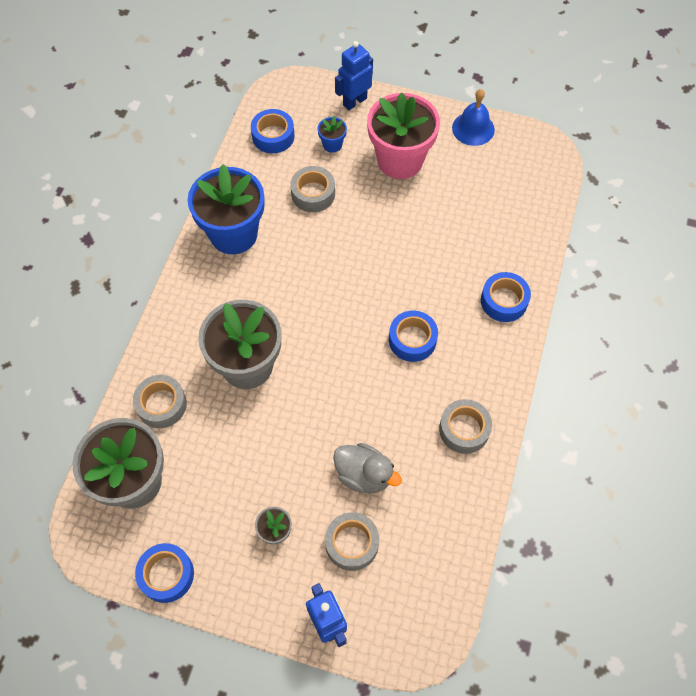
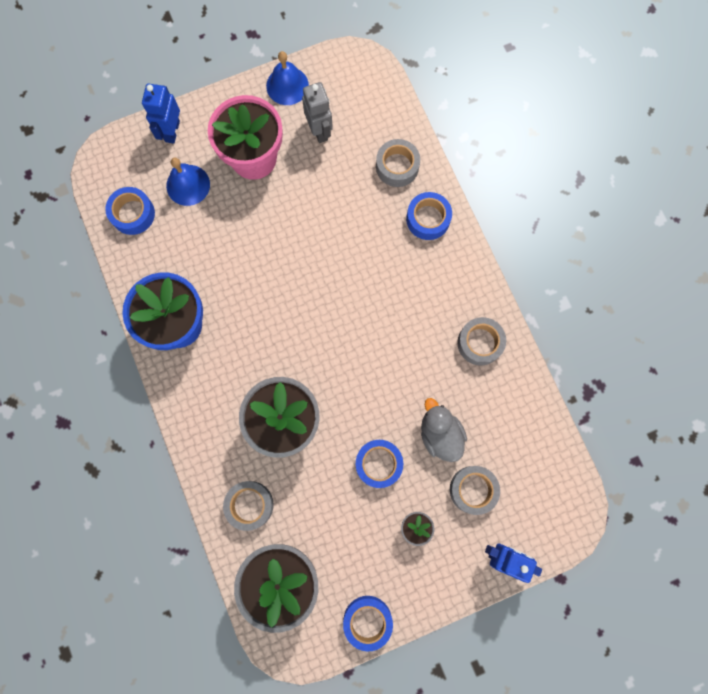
camera: 40 degrees left, 15 degrees up
grey tape [290,166,335,212] -> grey tape moved to [376,139,420,187]
blue flower pot [317,116,347,153] -> blue bell [166,157,210,206]
grey duck [333,443,402,493] -> grey duck turned 105 degrees counterclockwise [421,398,467,462]
blue tape [389,311,438,362] -> blue tape moved to [356,440,403,488]
none -> grey robot [302,82,333,143]

